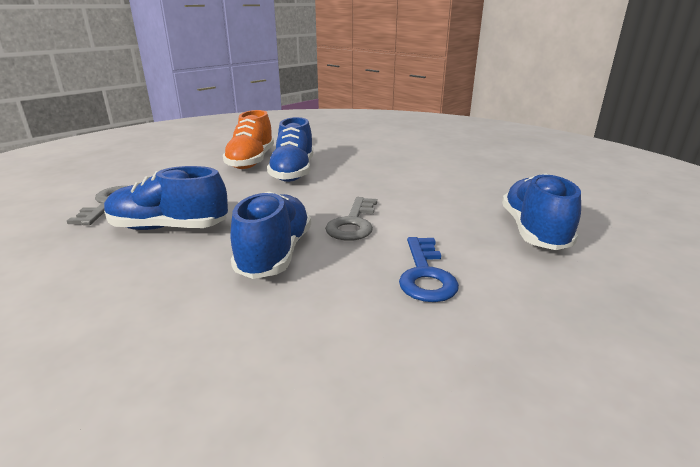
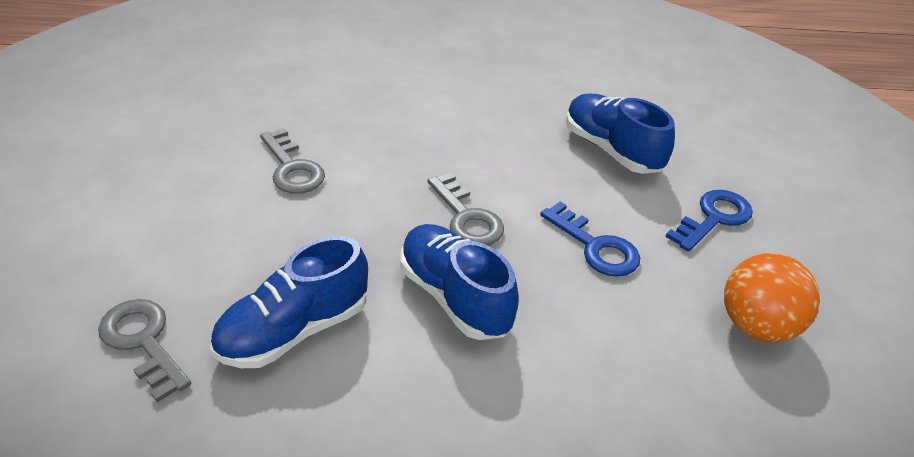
camera: 45 degrees left, 15 degrees up
orange shoe [223,110,274,169] -> none
blue shoe [267,117,313,182] -> grey key [260,128,325,194]
none -> blue key [665,190,753,252]
none -> orange ball [724,253,820,342]

